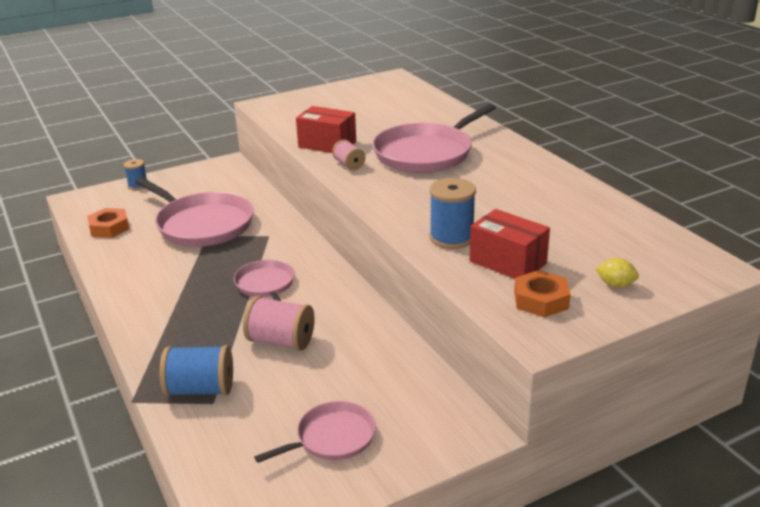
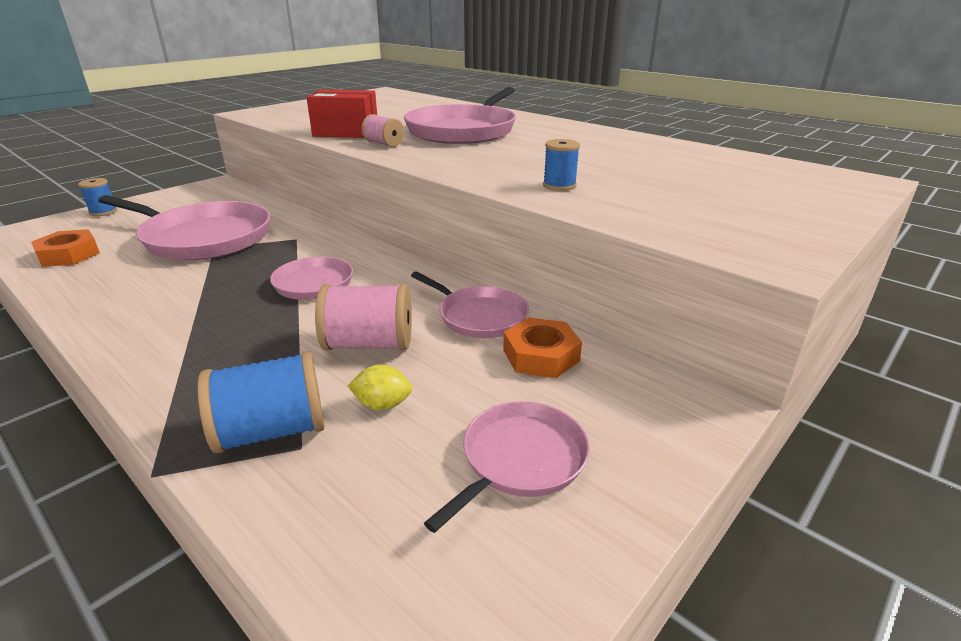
camera: 20 degrees left, 0 degrees up
blue spool [430,178,476,249] -> blue spool [543,139,580,191], size x0.60
red box [470,209,550,279] -> none
orange nut [514,270,571,318] -> orange nut moved to [503,317,582,378]
yellow lemon [595,258,639,288] -> yellow lemon moved to [348,364,412,410]
none -> pink pan [411,272,529,338]

